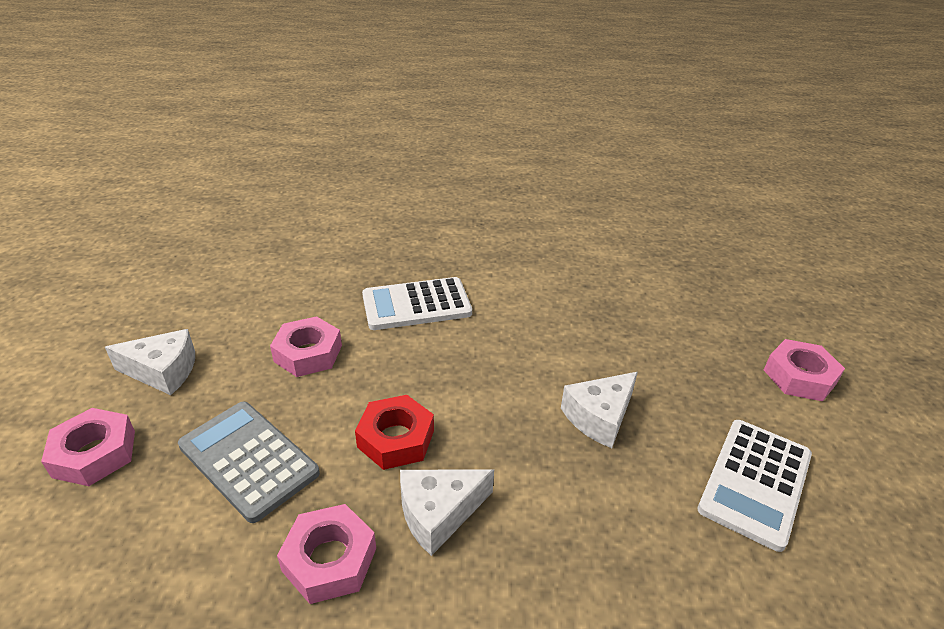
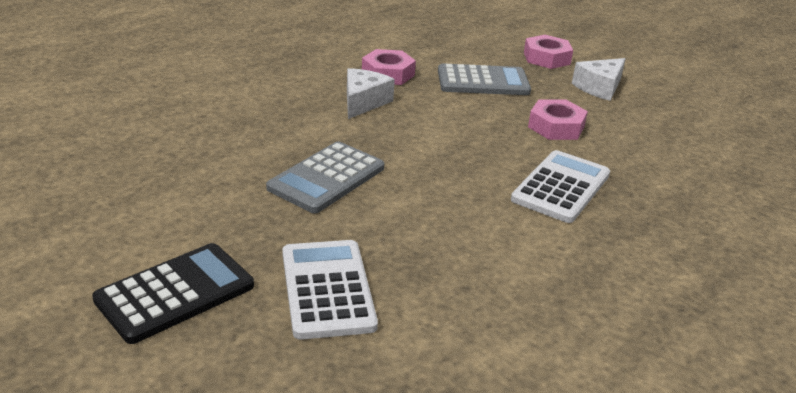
camera: 135 degrees right, 5 degrees down
red nut [355,395,434,470] -> none
white cheese [561,372,638,448] -> grey calculator [266,141,384,213]
white calculator [697,420,812,552] -> white calculator moved to [283,240,378,340]
pink nut [764,339,845,401] -> black calculator [92,243,254,344]

